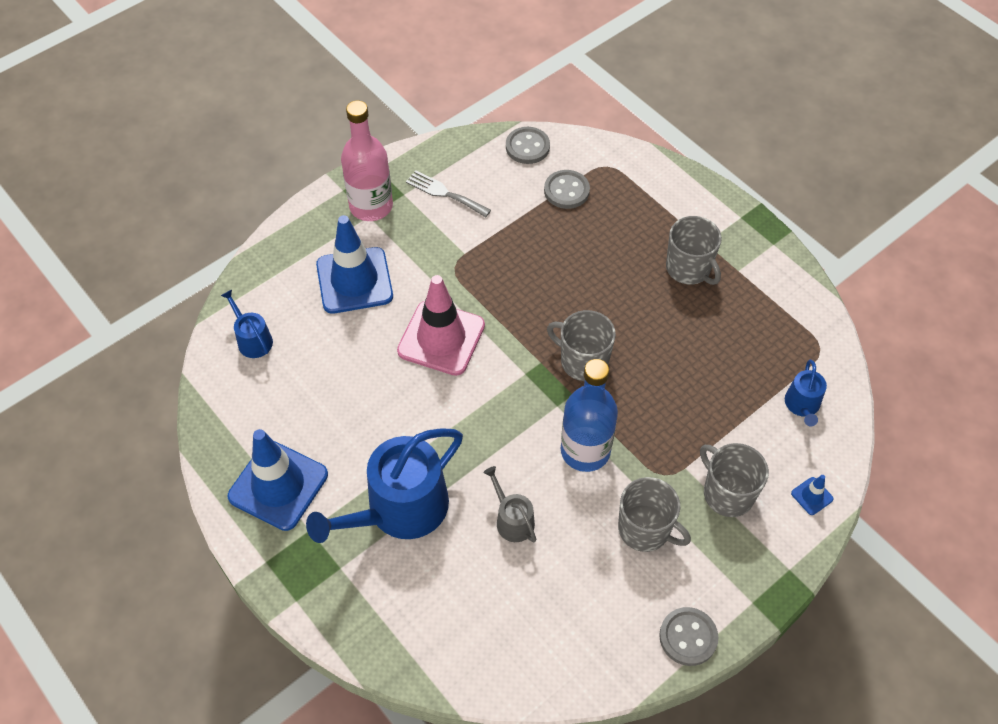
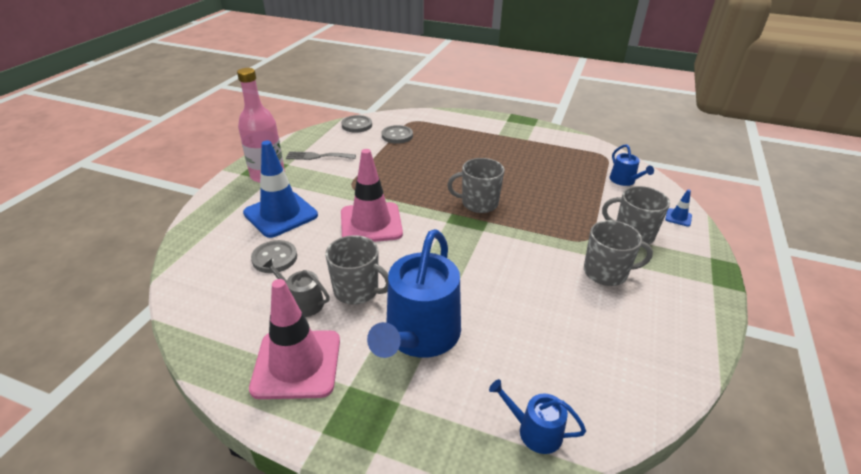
camera: 30 degrees left, 20 degrees down
blue watering can [221,290,273,358] -> blue watering can moved to [489,379,586,454]
blue traffic cone [228,429,328,531] -> pink traffic cone [249,279,340,399]
grey watering can [483,466,537,543] -> grey watering can moved to [262,258,330,317]
blue bottle [561,359,618,472] -> none
grey button [659,607,718,666] -> grey button moved to [251,240,297,273]
grey mug [666,216,722,285] -> grey mug moved to [325,235,388,305]

